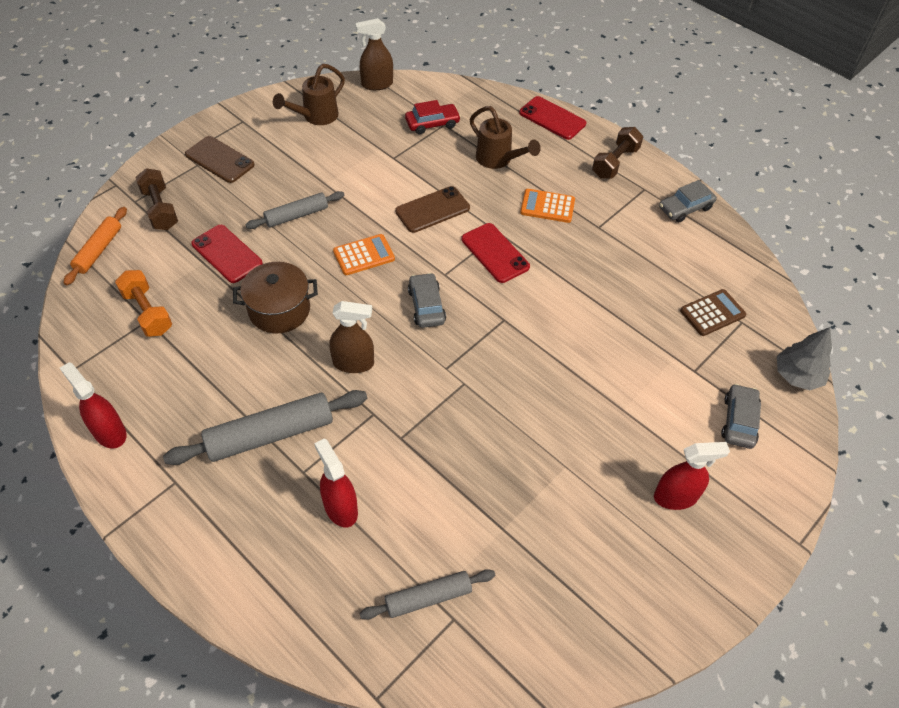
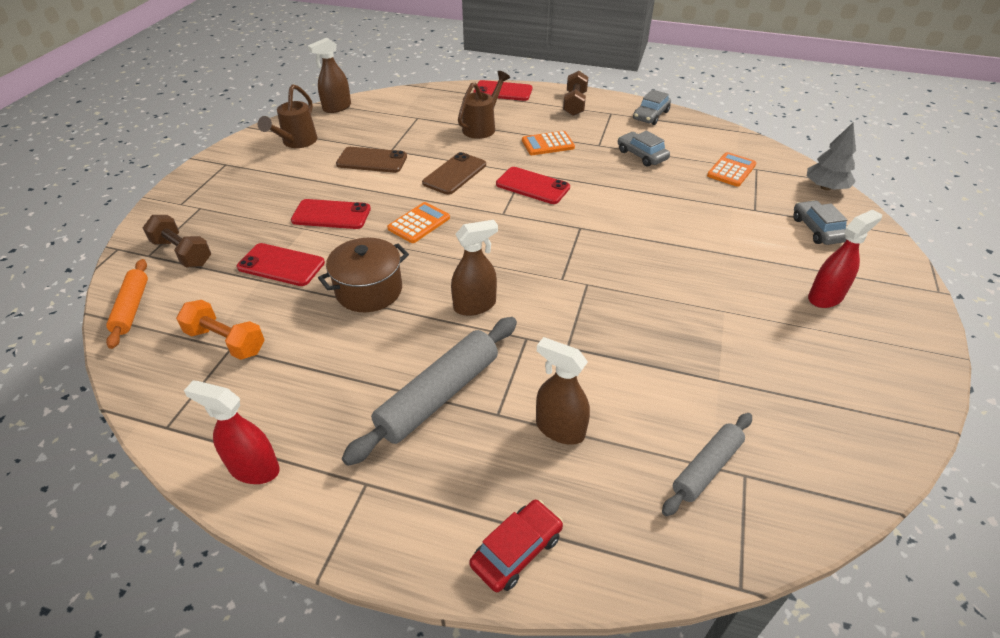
camera: 25 degrees left, 10 degrees down
brown phone [185,136,254,183] -> brown phone moved to [336,147,407,173]
grey rolling pin [246,191,344,229] -> red phone [291,199,371,229]
red spray bottle [314,438,358,527] -> brown spray bottle [536,337,590,445]
red car [405,100,461,134] -> red car moved to [469,500,563,592]
grey car [408,273,446,328] -> grey car moved to [618,131,670,167]
brown watering can [470,106,541,169] -> brown watering can turned 75 degrees counterclockwise [458,71,510,139]
brown calculator [680,289,746,336] -> orange calculator [707,152,756,187]

